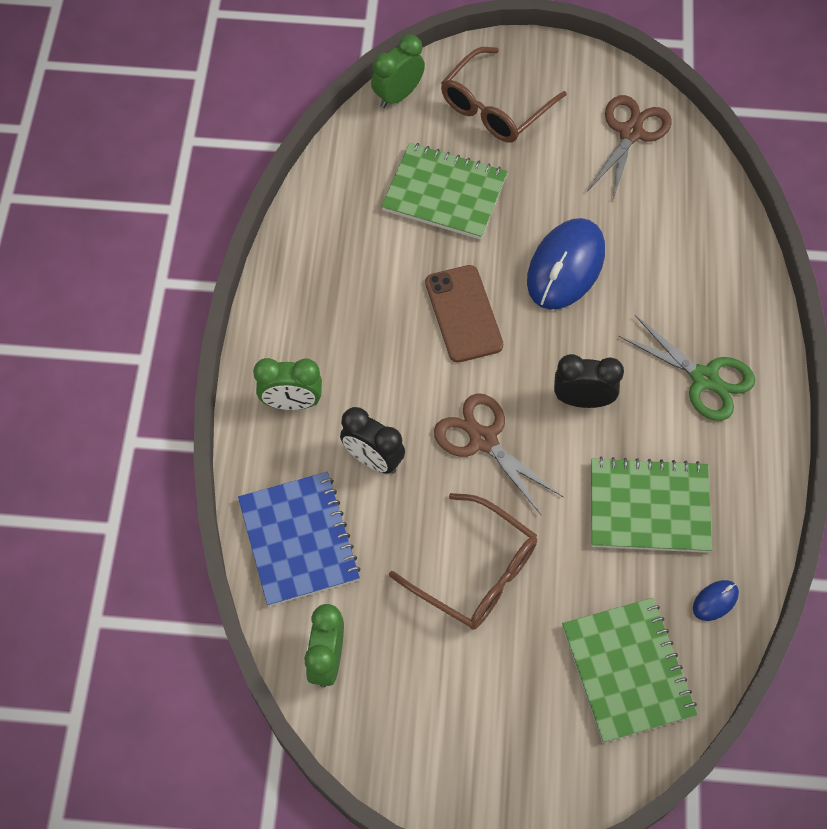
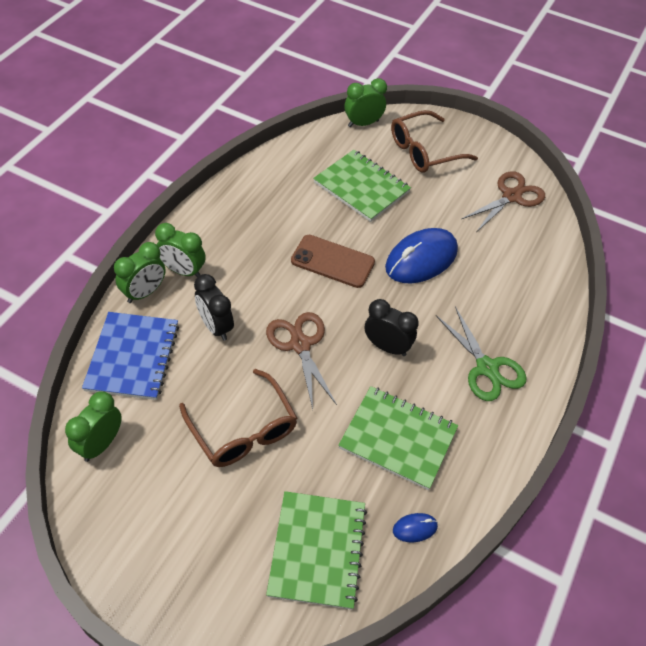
camera: 20 degrees right, 10 degrees down
brown phone [425,265,503,363] -> brown phone turned 75 degrees counterclockwise [291,235,375,288]
none -> green clock [114,242,165,303]

